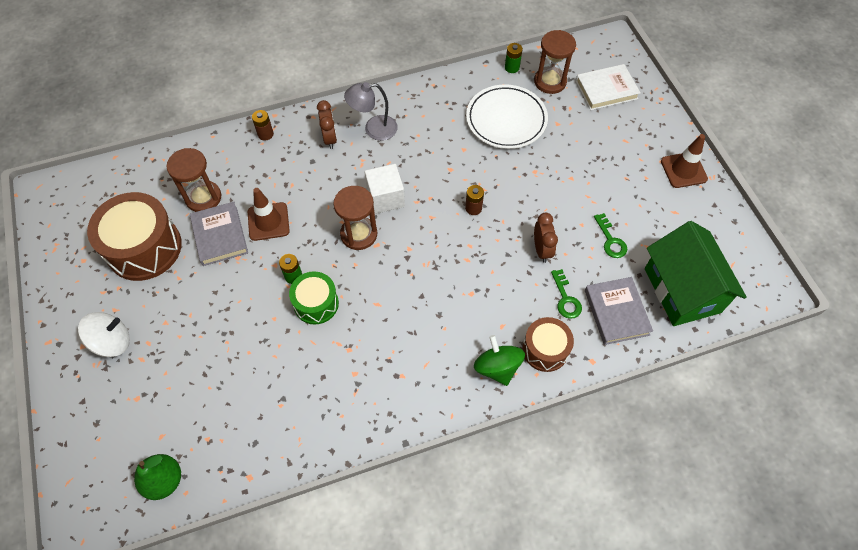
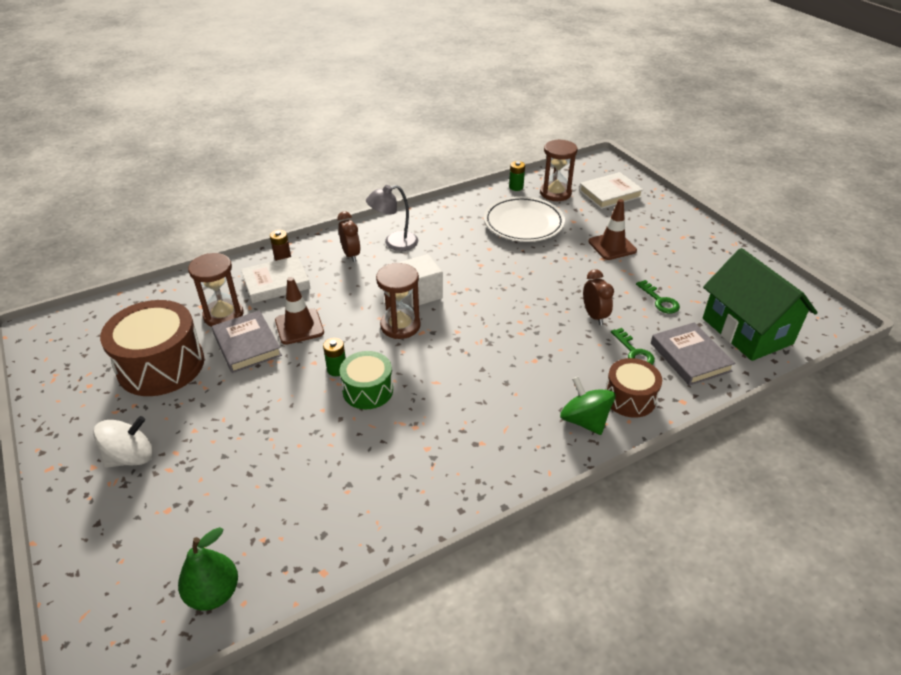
camera: 10 degrees left, 20 degrees down
brown battery [465,185,484,215] -> none
brown traffic cone [661,134,708,188] -> brown traffic cone moved to [589,199,637,260]
none -> white book [241,256,310,303]

